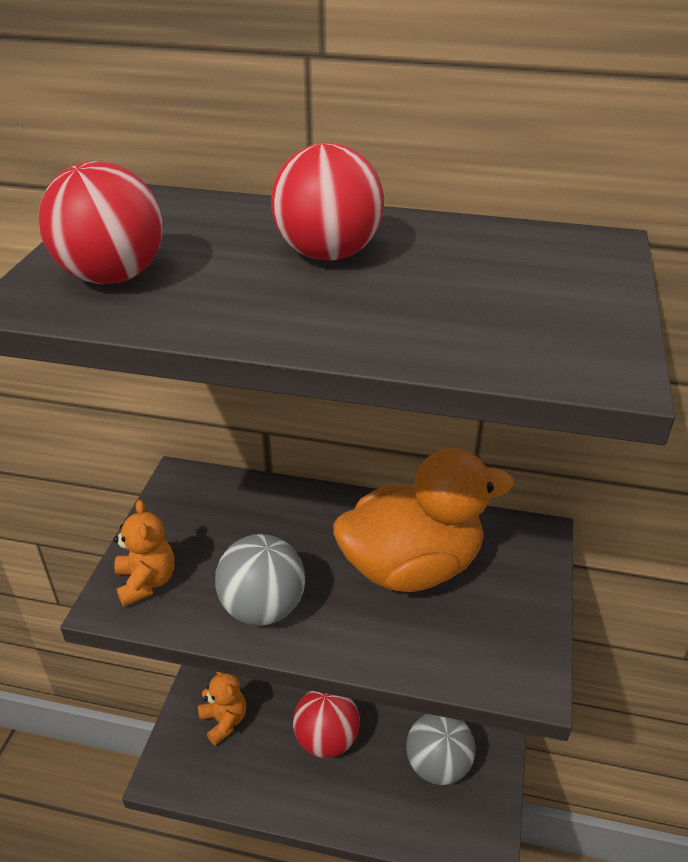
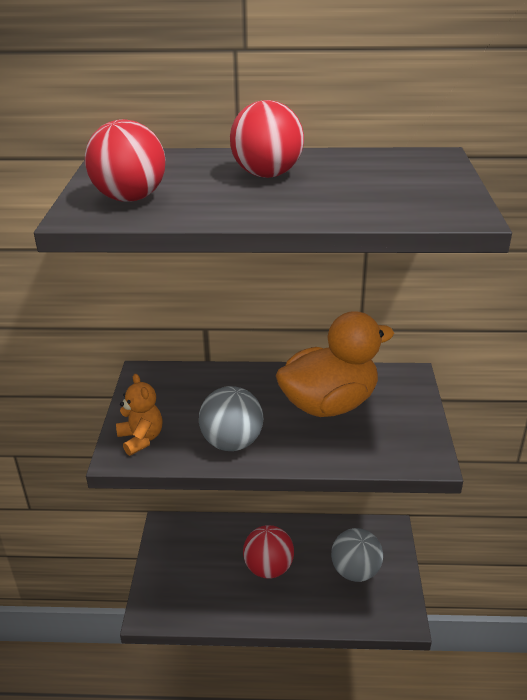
camera: 10 degrees left, 5 degrees down
orange teddy bear [198,672,246,746] -> none

